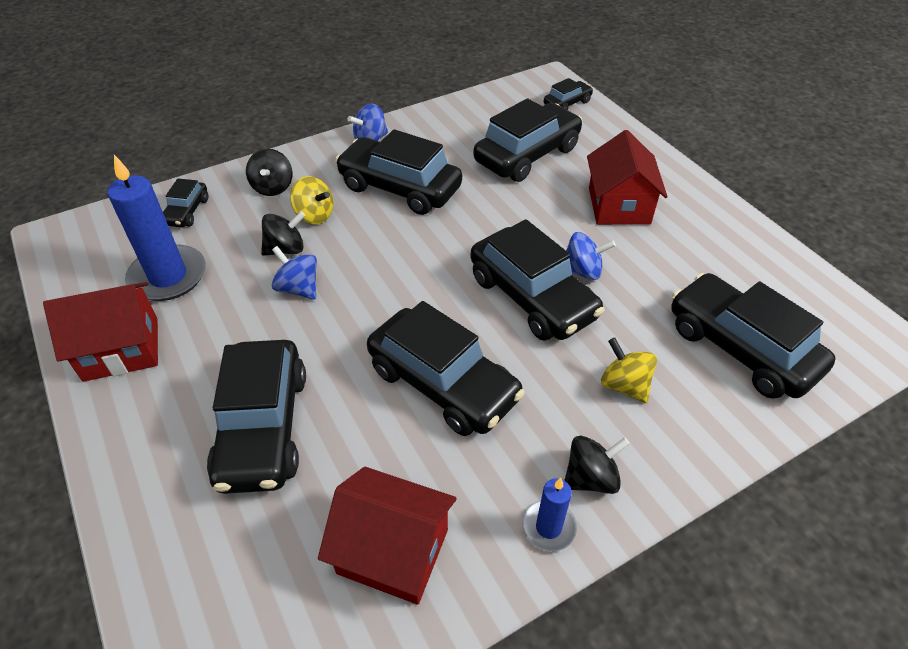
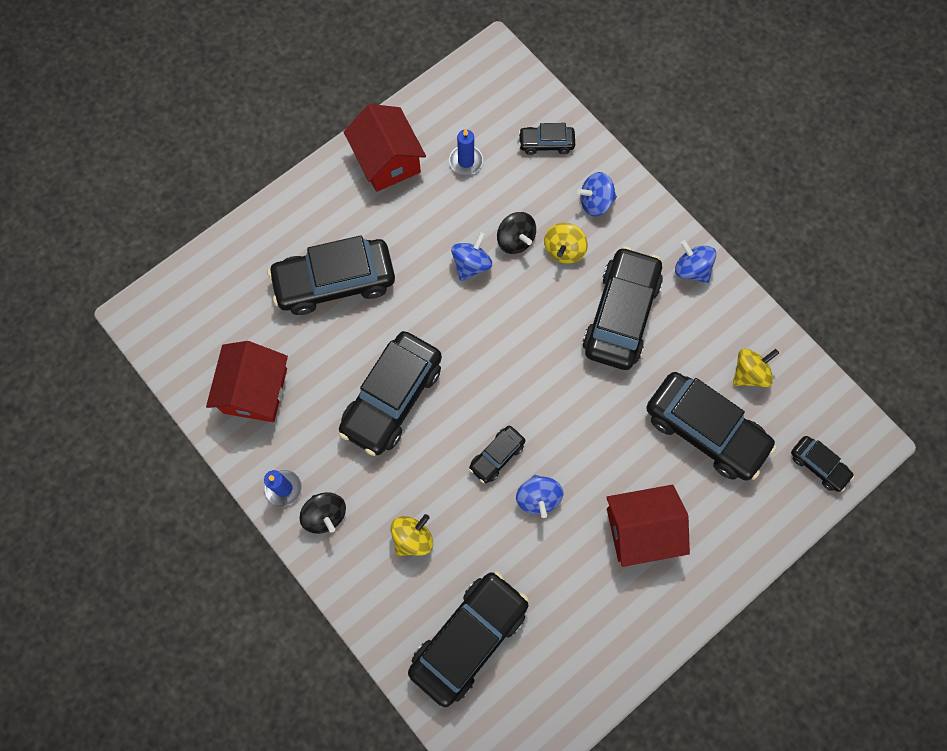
camera: 80 degrees right, 25 degrees up
blue candle [108,155,206,301] -> blue candle [449,128,483,175], size x0.53
black spinning top [246,149,293,196] -> blue spinning top [577,172,617,217]
black car [471,219,604,341] -> black car [469,426,525,483], size x0.49
none -> yellow spinning top [733,349,779,387]

